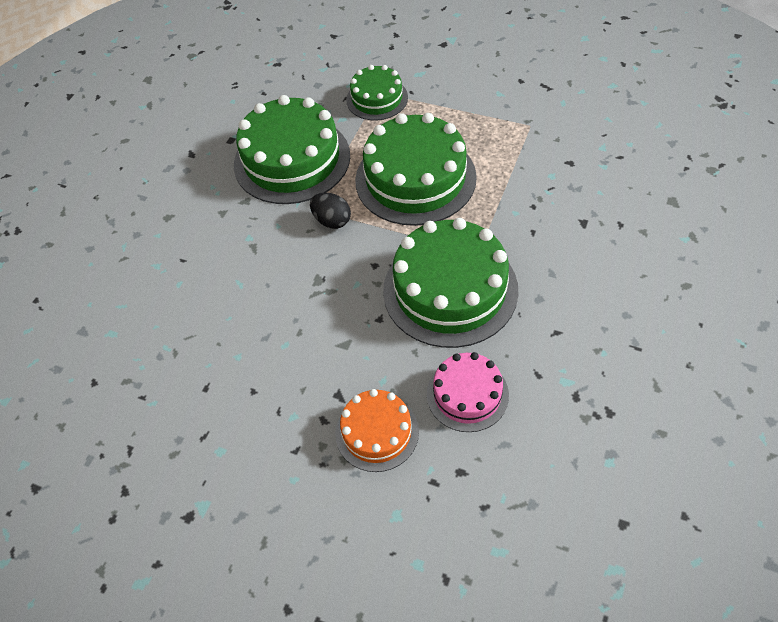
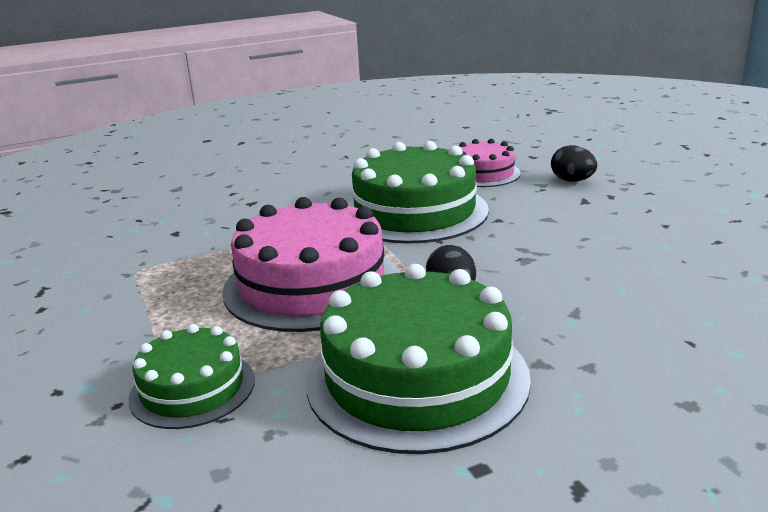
camera: 140 degrees left, 30 degrees down
orange cake [335,389,419,472] -> black egg [551,145,597,182]
green cake [355,113,477,226] -> pink cake [222,197,399,332]

